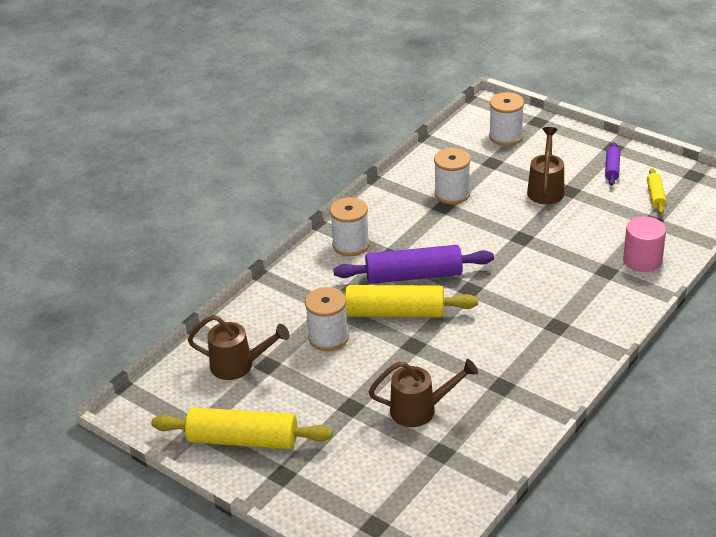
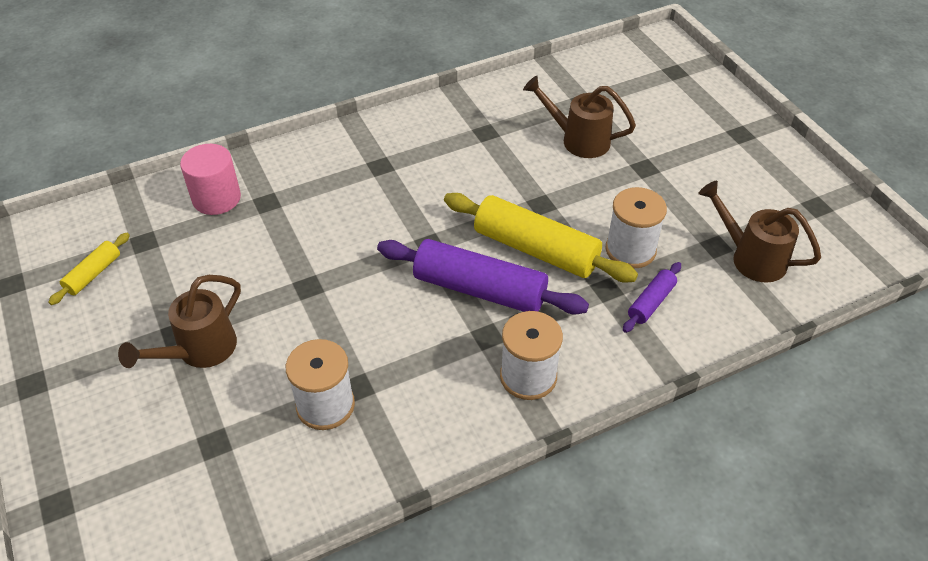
camera: 155 degrees left, 10 degrees up
yellow rolling pin [151,407,333,449] -> none
white spool [489,92,524,146] -> none
purple rolling pin [605,142,620,185] -> purple rolling pin moved to [623,262,681,333]

